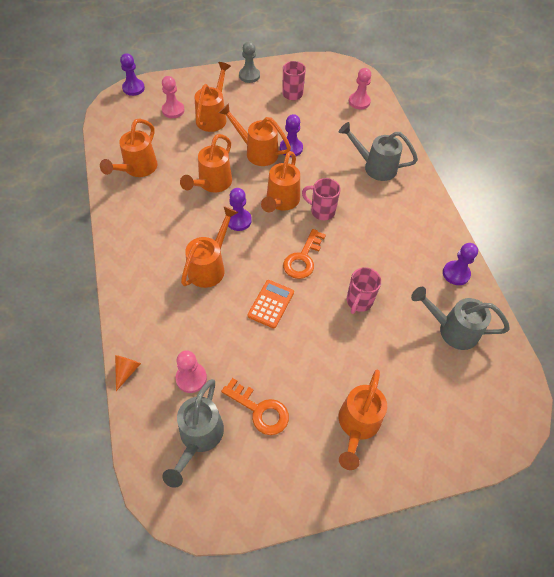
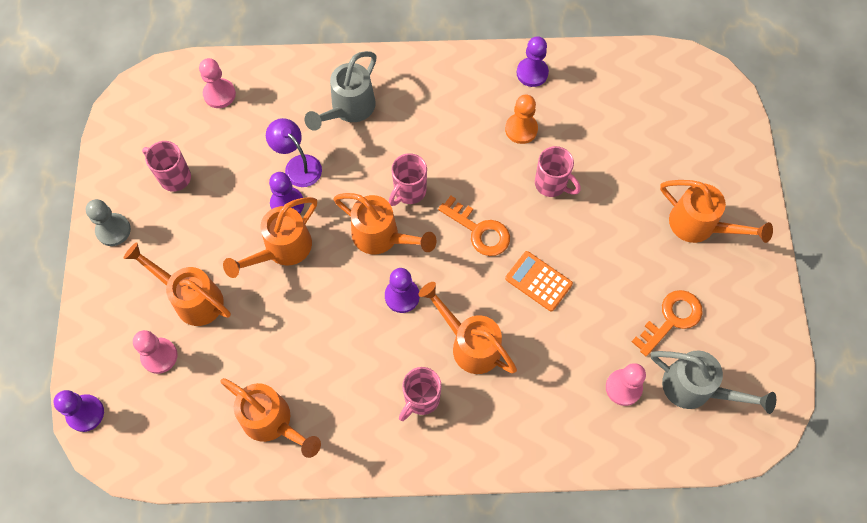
camera: 75 degrees left, 10 degrees up
orange cone [115,355,141,391] -> none
orange watering can [180,134,232,193] -> none
grey watering can [411,287,510,350] -> none
none -> purple lamp [266,118,322,187]
none -> pink mug [399,367,442,421]
none -> orange pawn [505,95,538,144]

